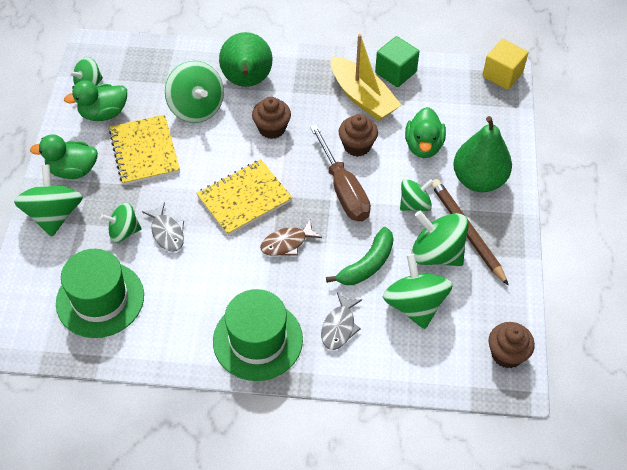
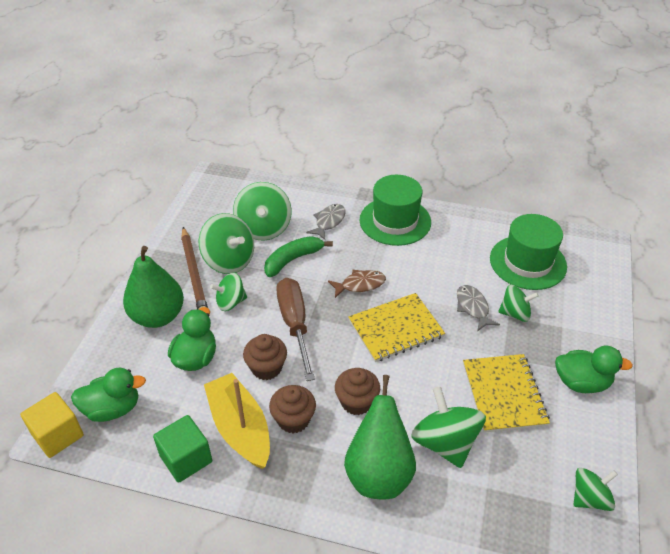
camera: 170 degrees left, 10 degrees down
green spinning top [14,164,83,237] -> none
green duck [64,80,127,121] -> green duck moved to [71,368,146,422]
brown cupcake [488,322,535,368] -> brown cupcake moved to [269,385,316,433]

